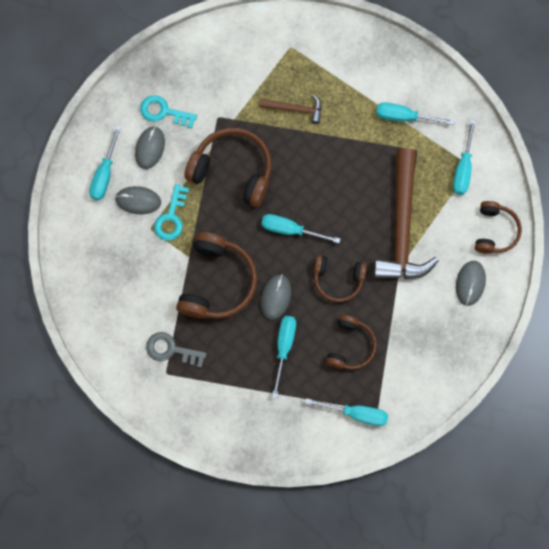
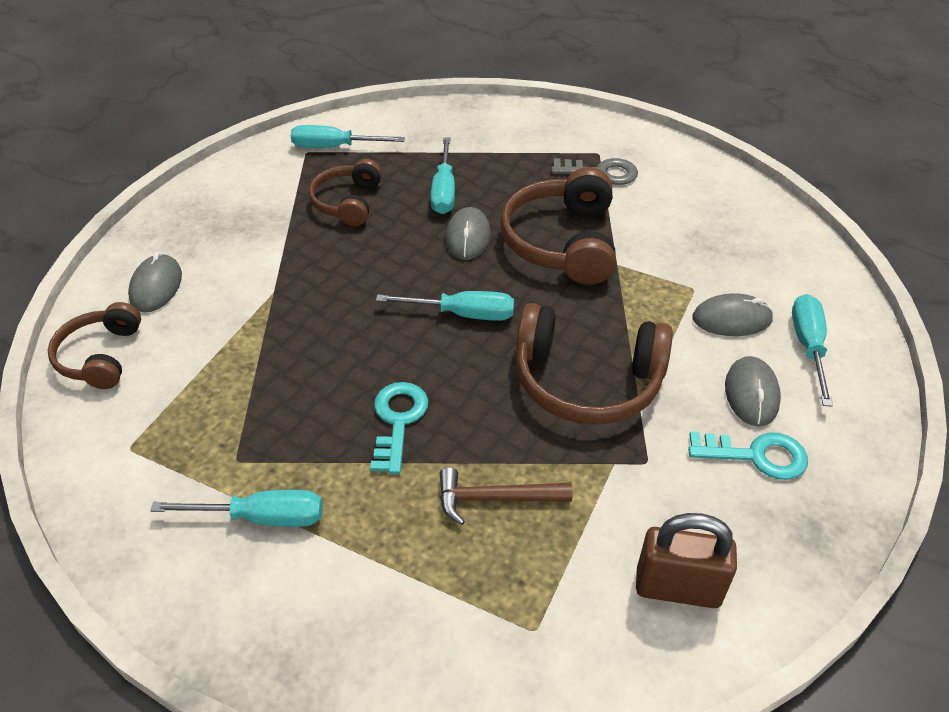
camera: 170 degrees right, 30 degrees down
turquoise key [154,184,189,241] -> turquoise key moved to [370,382,428,474]
brown headphones [314,255,367,302] -> none
brown hammer [373,148,439,279] -> none
turquoise screwdriver [453,120,476,195] -> none
none -> brown padlock [636,513,737,608]

